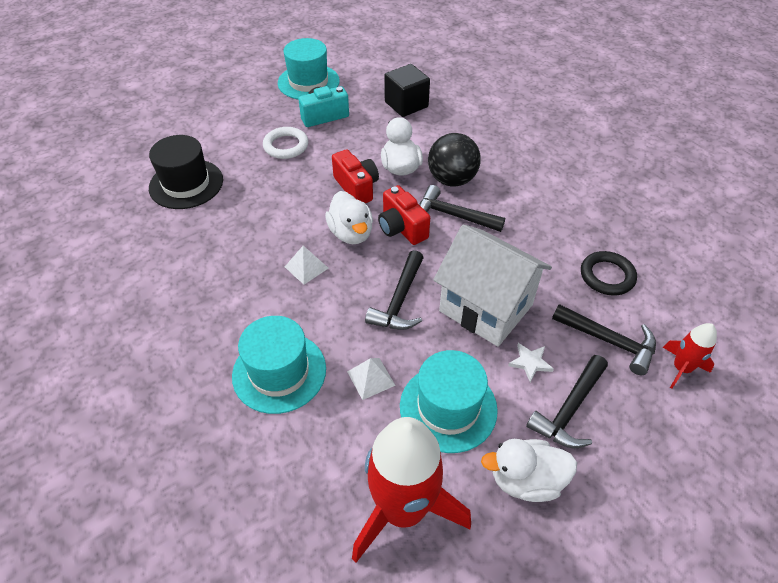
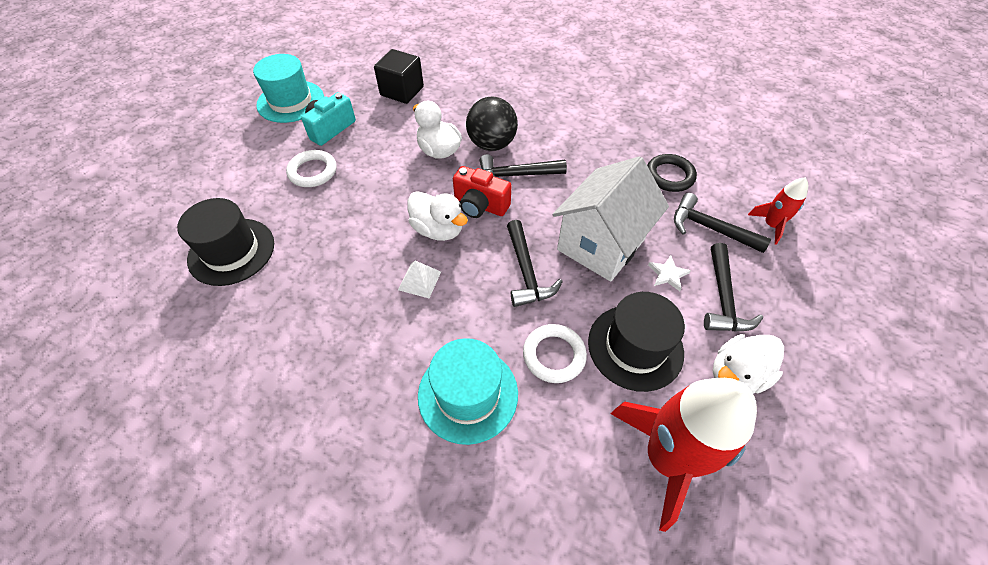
camera: 30 degrees left, 5 degrees up
red camera [332,149,379,203] -> none
white pyramid [347,358,396,400] -> white ring [523,324,587,383]
turquoise hat [400,350,498,453] -> black hat [588,292,685,392]
white house [433,224,552,347] -> white house turned 60 degrees counterclockwise [553,156,669,282]
black hammer [552,304,656,375] -> black hammer turned 150 degrees counterclockwise [674,193,771,253]

